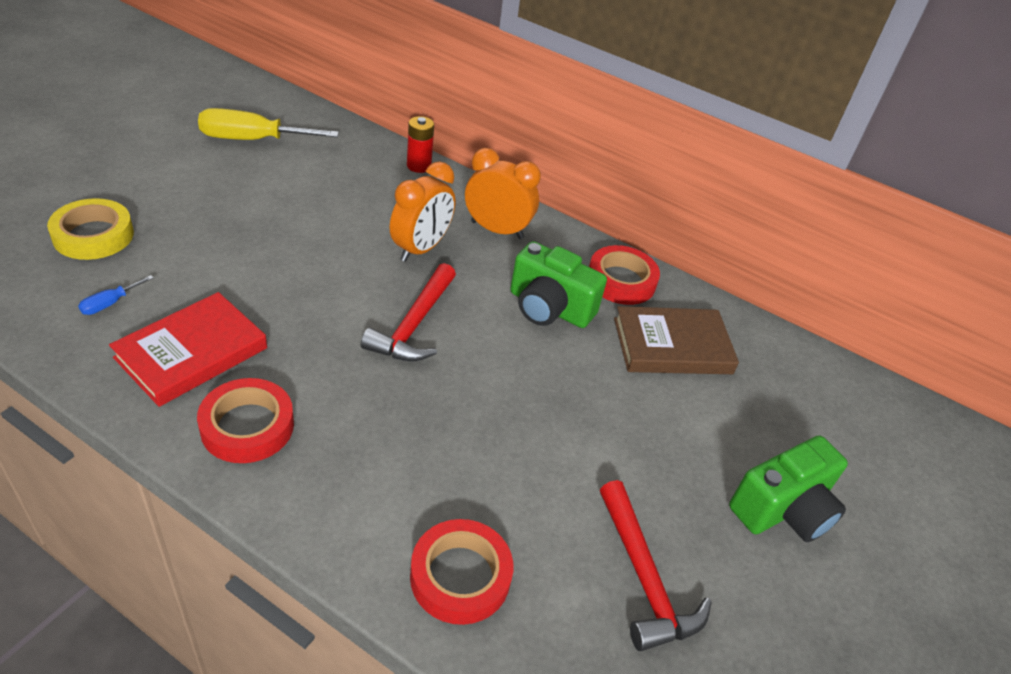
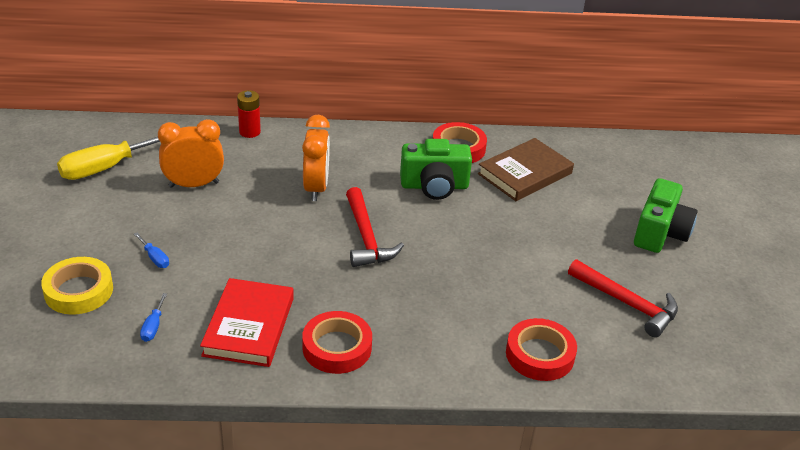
camera: 30 degrees left, 5 degrees down
orange clock [465,148,541,239] -> orange clock moved to [158,119,224,188]
none -> blue screwdriver [134,233,169,268]

